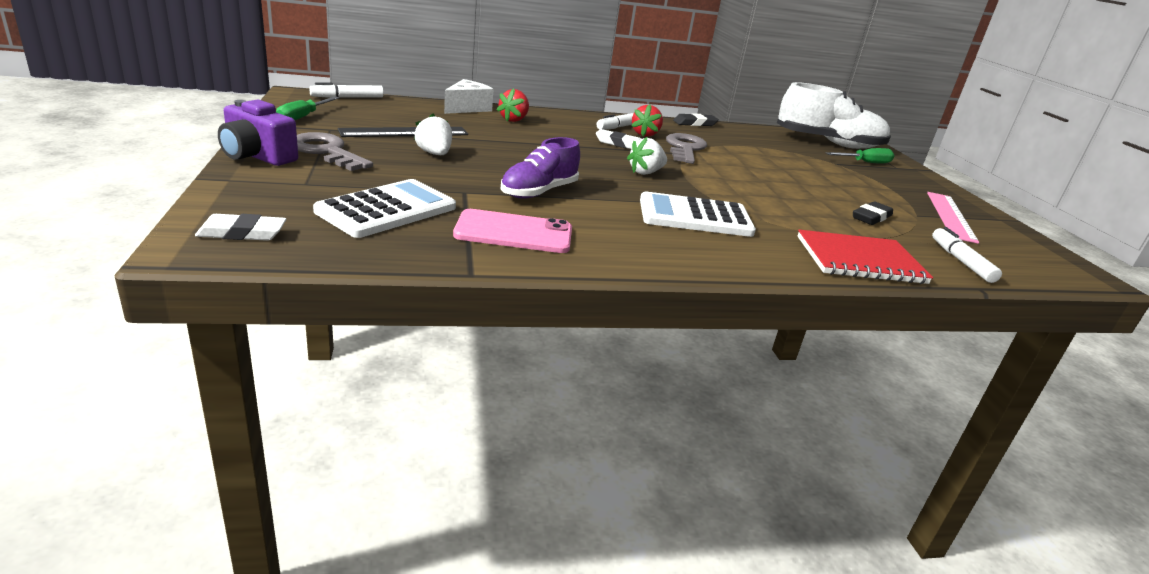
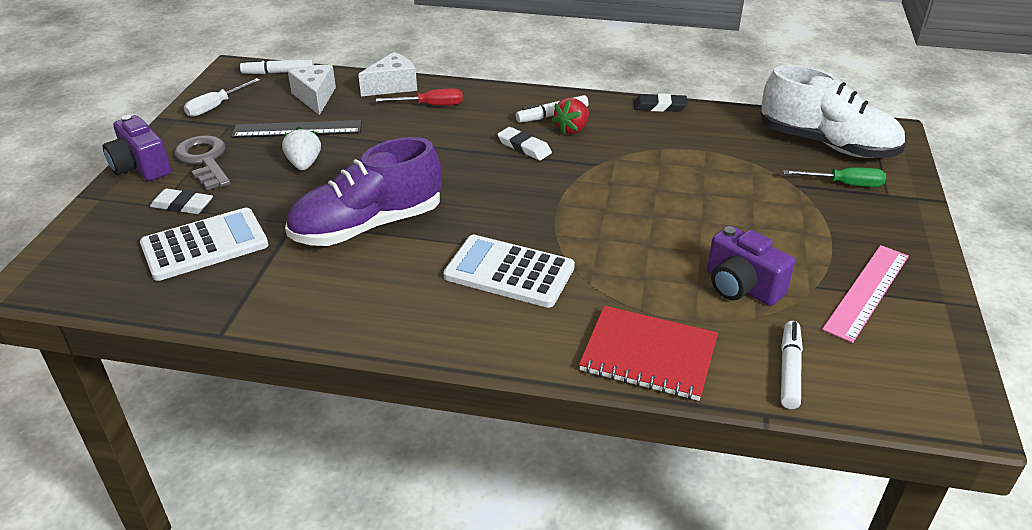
camera: 25 degrees right, 10 degrees up
white eraser [195,214,286,241] -> white eraser moved to [150,188,213,214]
green screwdriver [276,96,340,120] -> white screwdriver [184,78,260,117]
pink phone [453,209,572,253] -> none
red strawberry [497,89,529,122] -> red screwdriver [376,88,463,105]
purple shoe [501,137,580,199] -> purple shoe [285,137,441,246], size x1.57
white strawberry [627,137,667,175] -> none
grey key [666,133,707,164] -> none
black eraser [853,201,893,225] -> purple camera [707,225,795,306]
none -> white cheese [288,65,336,115]

